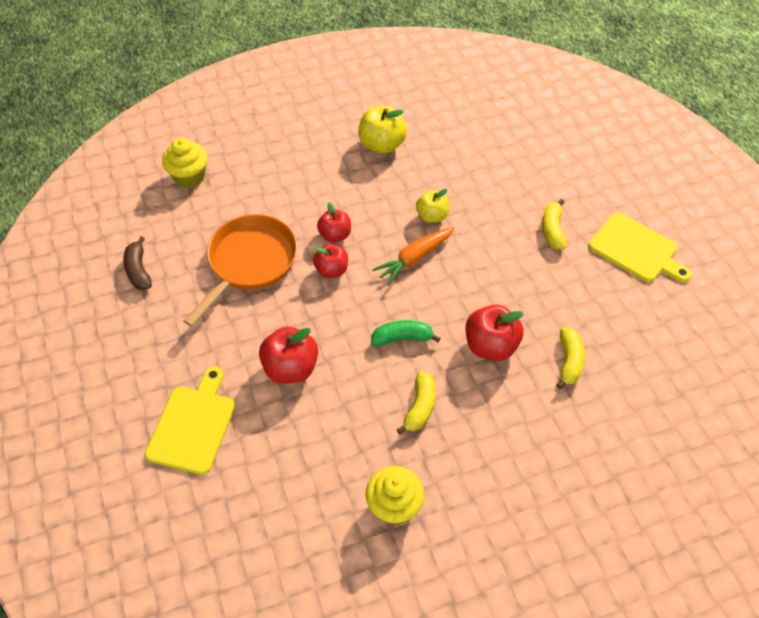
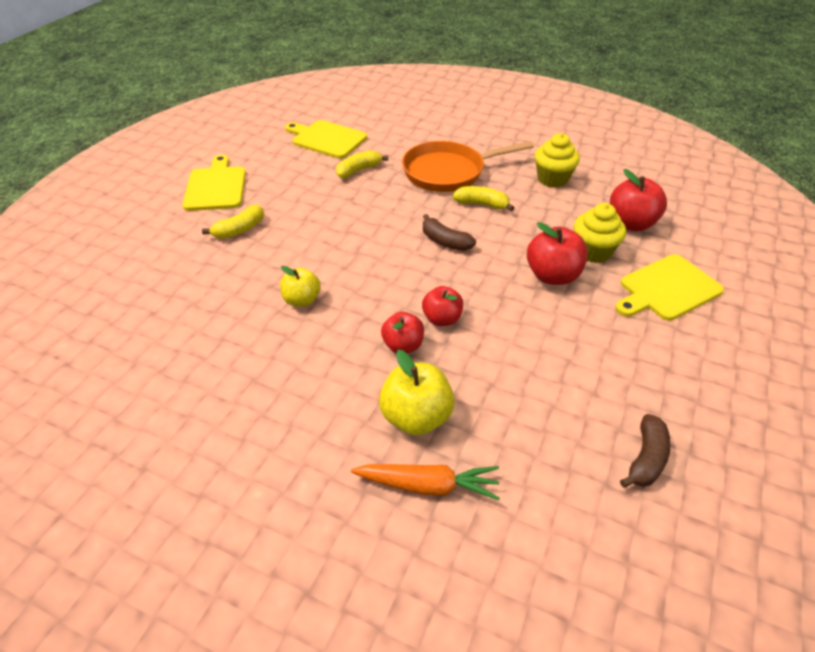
camera: 135 degrees left, 10 degrees down
yellow cupcake [162,138,207,188] -> yellow cupcake moved to [574,203,626,263]
orange pan [183,214,297,327] -> orange pan moved to [402,141,534,192]
yellow apple [358,106,407,154] -> yellow apple moved to [379,350,455,436]
green banana [371,320,440,346] -> brown banana [423,214,476,251]
orange carrot [372,227,455,286] -> orange carrot moved to [351,464,500,501]
yellow banana [396,371,436,434] -> yellow banana turned 45 degrees clockwise [452,186,514,211]
red apple [466,305,524,361] -> red apple moved to [610,169,667,231]
none -> yellow cutting board [285,120,367,159]

